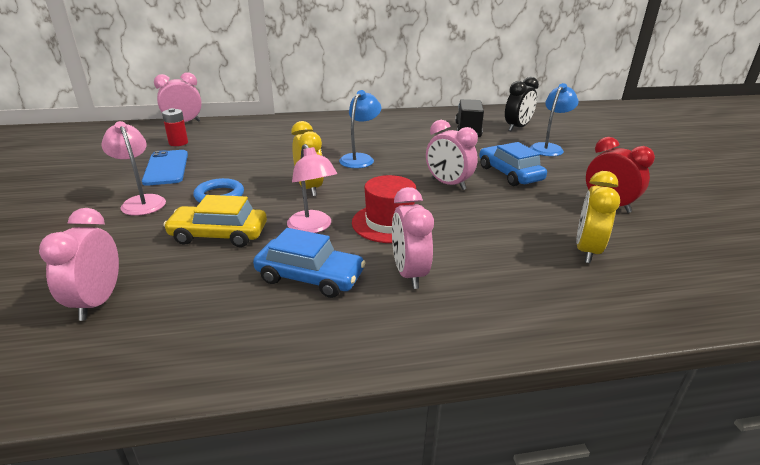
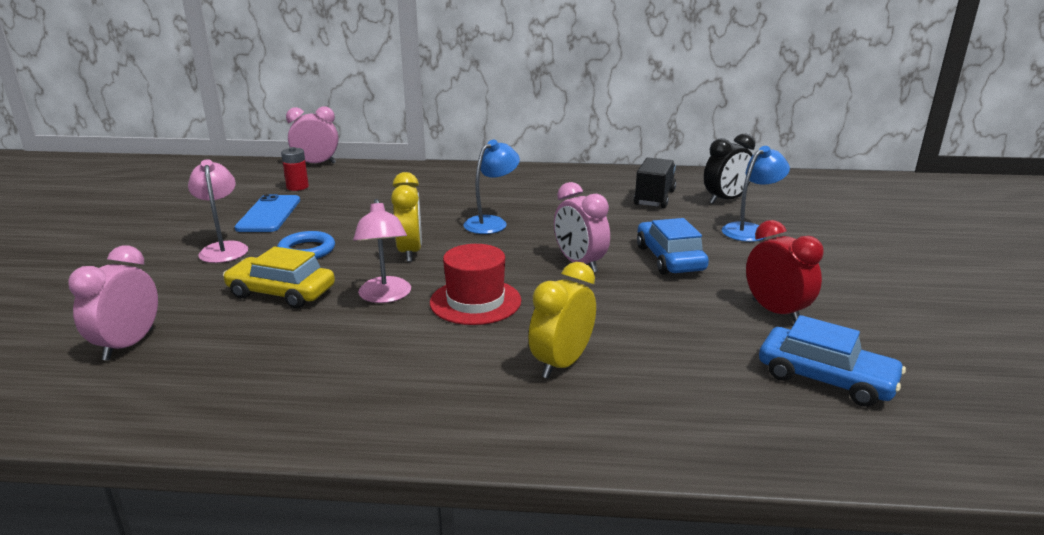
camera: 15 degrees right, 5 degrees down
blue car [253,228,366,298] -> blue car moved to [759,315,906,407]
pink clock [392,187,434,289] -> none
yellow clock [576,171,620,263] -> yellow clock moved to [529,262,596,378]

